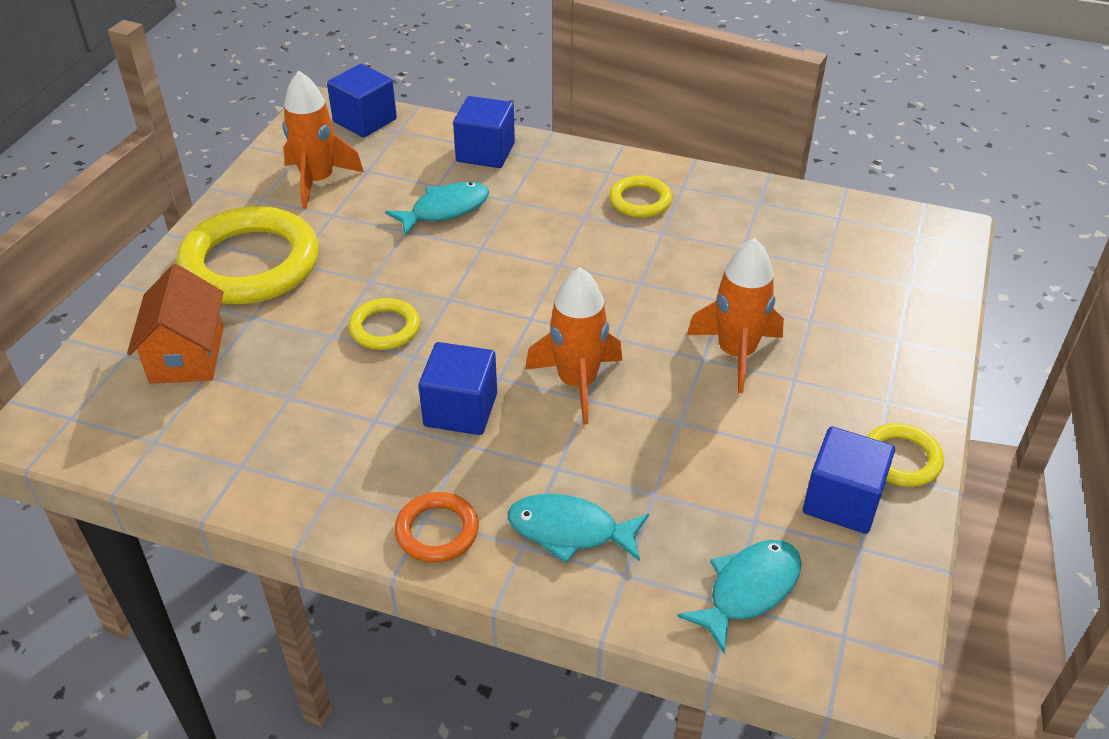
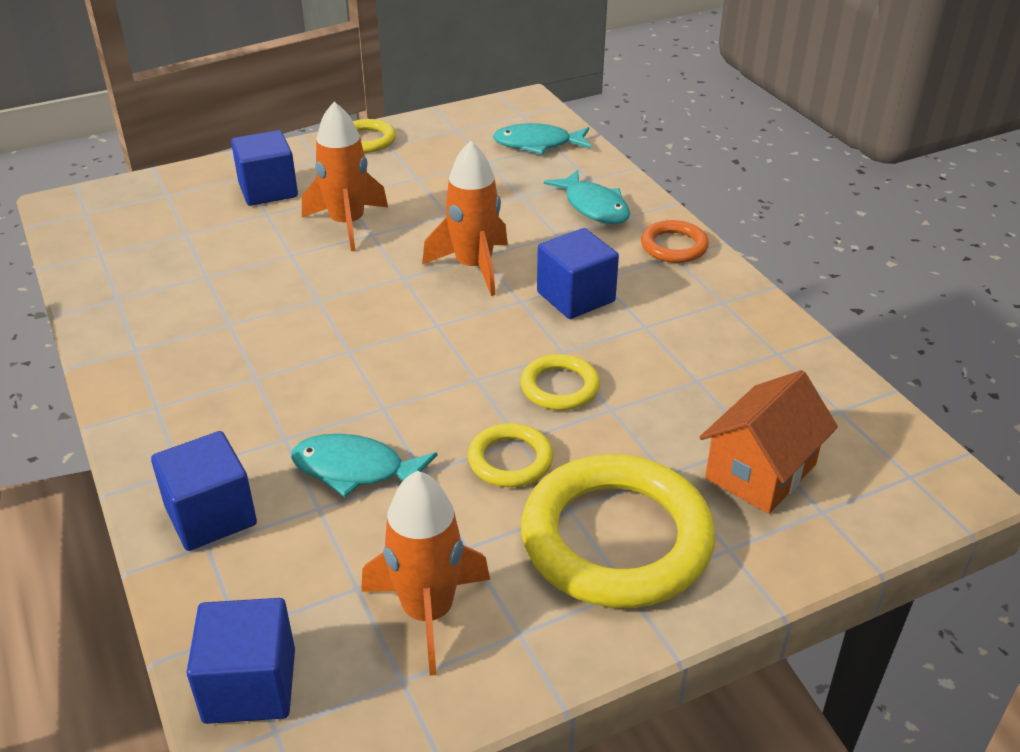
camera: 135 degrees left, 5 degrees down
yellow ring [610,175,672,218] -> yellow ring moved to [468,423,553,487]
blue cube [803,426,895,534] -> blue cube moved to [231,130,298,206]

